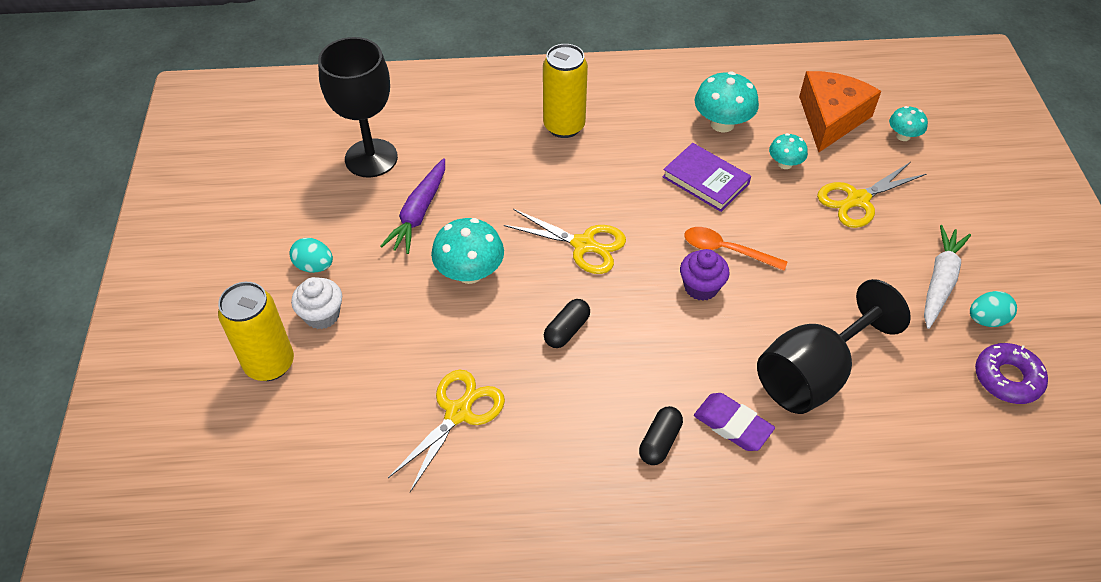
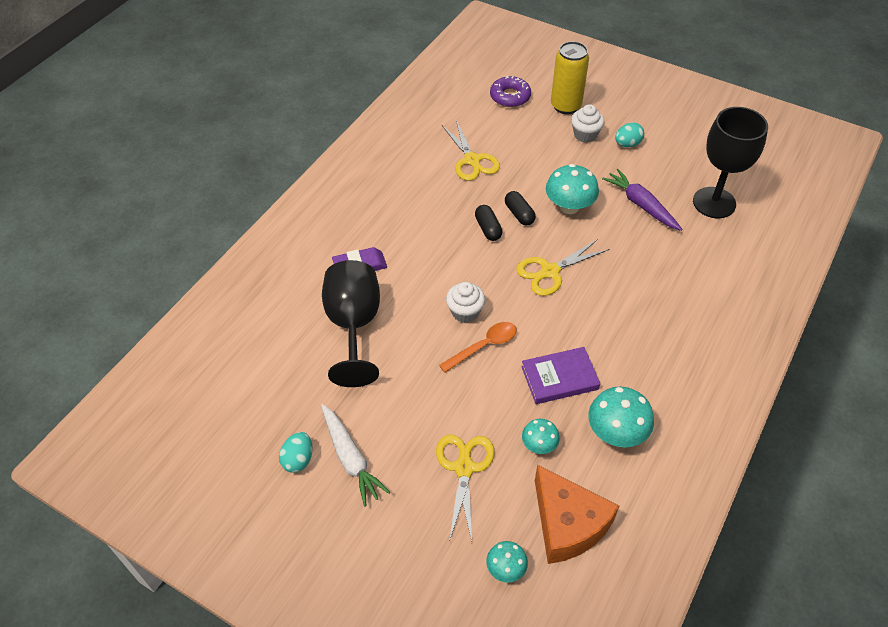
camera: 125 degrees right, 0 degrees up
yellow can [543,44,588,138] -> none
black capsule [639,406,683,465] -> black capsule moved to [505,191,536,225]
purple cupcake [680,249,729,301] -> white cupcake [446,282,485,323]
purple donut [975,343,1048,404] -> purple donut moved to [490,76,531,107]

